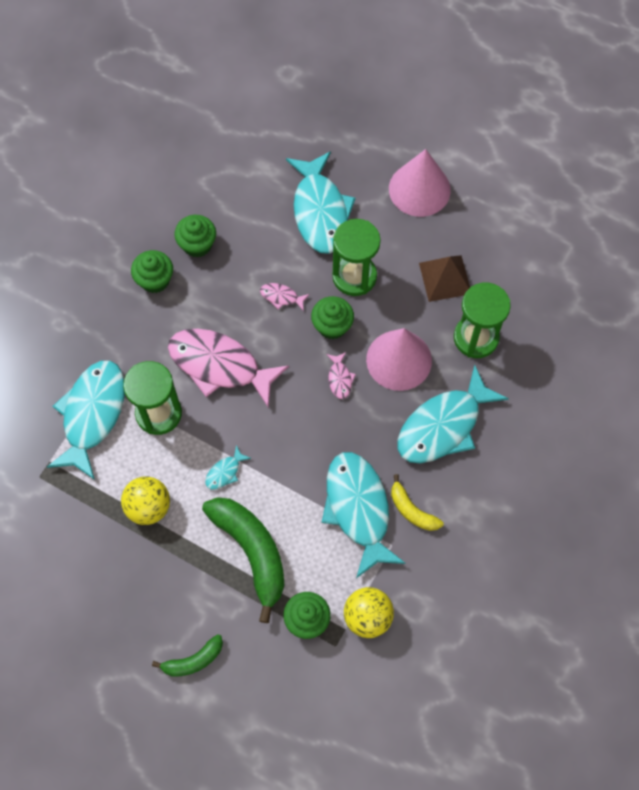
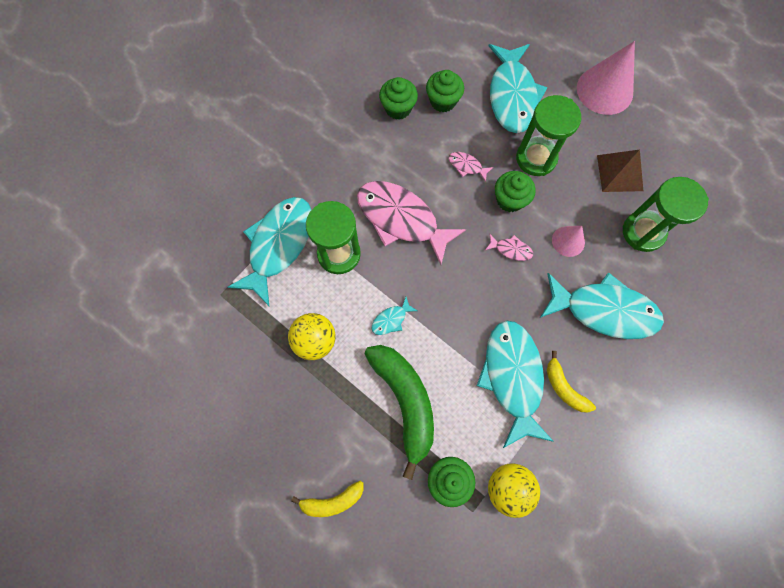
camera: 10 degrees right, 5 degrees up
green cupcake [131,250,173,293] -> green cupcake moved to [426,70,464,112]
green banana [152,634,223,676] -> yellow banana [291,481,364,517]
pink fish [326,352,356,399] -> pink fish turned 75 degrees counterclockwise [484,234,533,261]
pink cone [366,328,432,391] -> pink cone [552,226,585,257], size x0.53
turquoise fish [397,365,509,463] -> turquoise fish turned 135 degrees counterclockwise [540,272,664,339]

